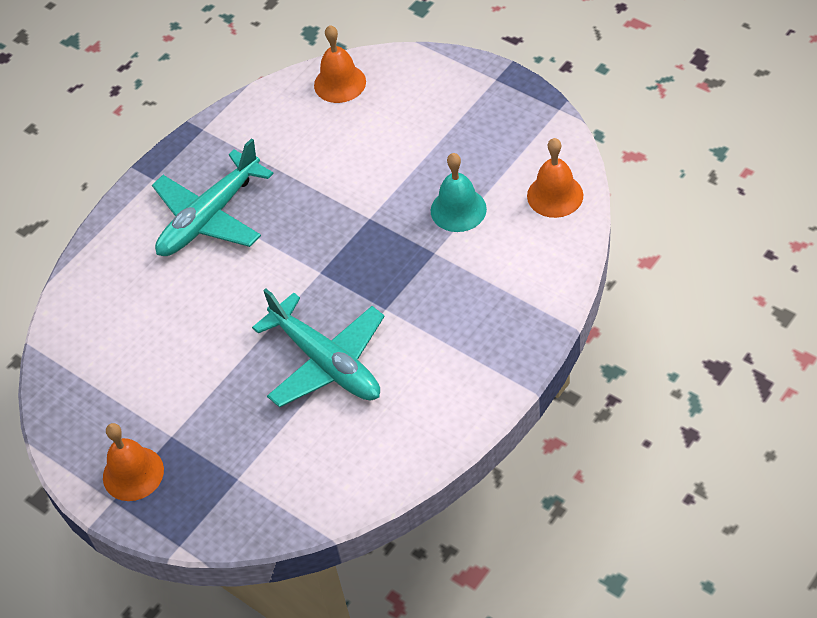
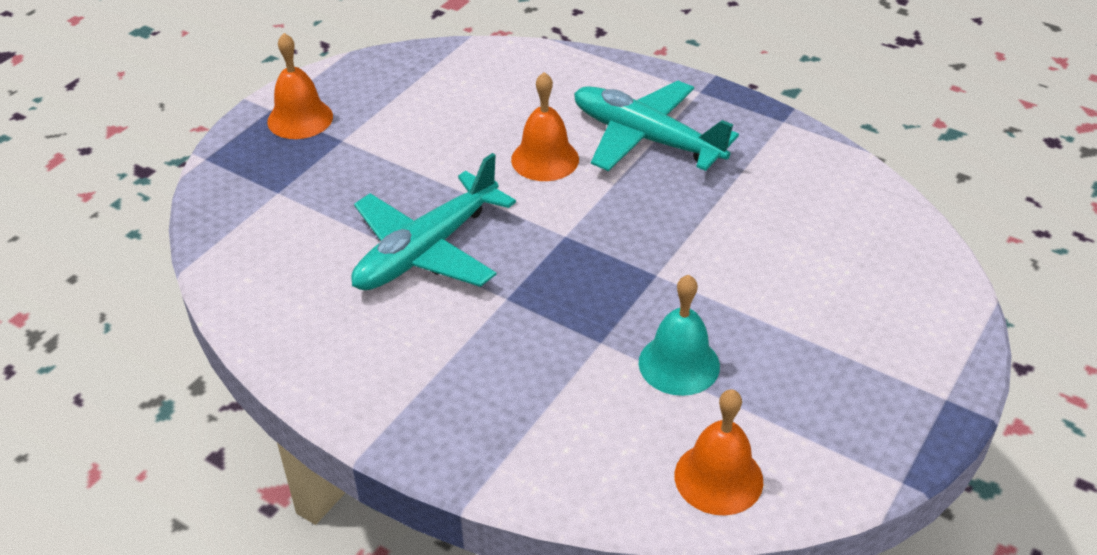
camera: 80 degrees right, 10 degrees down
orange bell [314,25,366,103] -> orange bell moved to [511,72,579,181]

